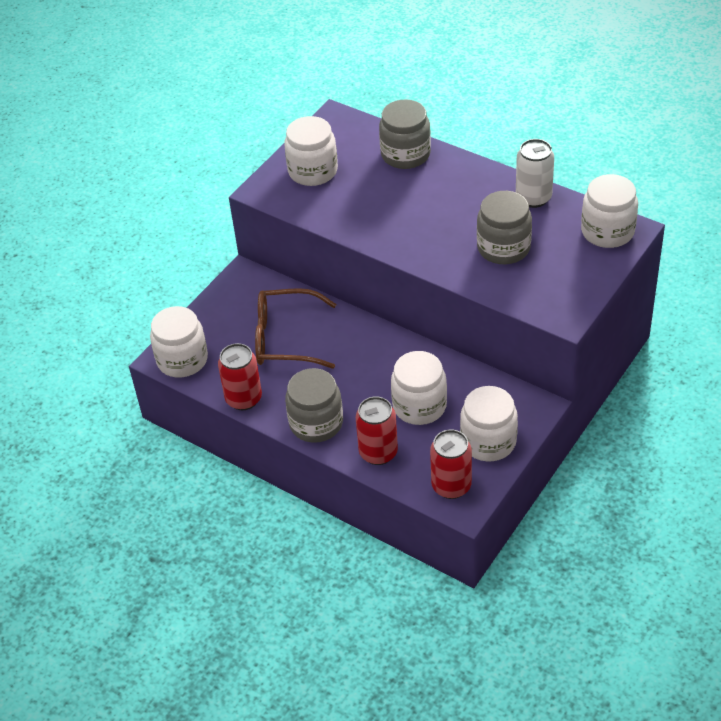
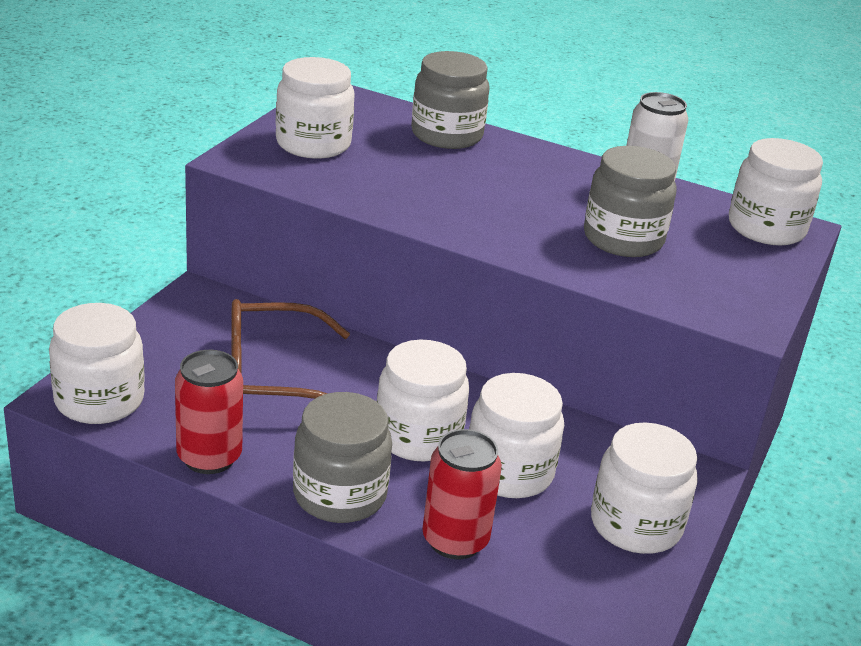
camera: 15 degrees left, 15 degrees down
red can [430,429,472,499] -> none
none -> white jar [377,340,469,462]

